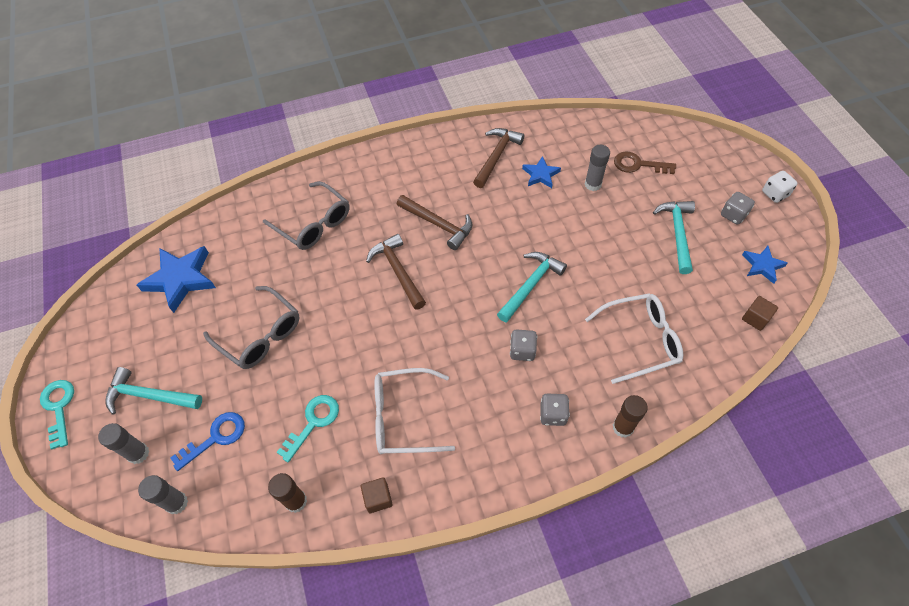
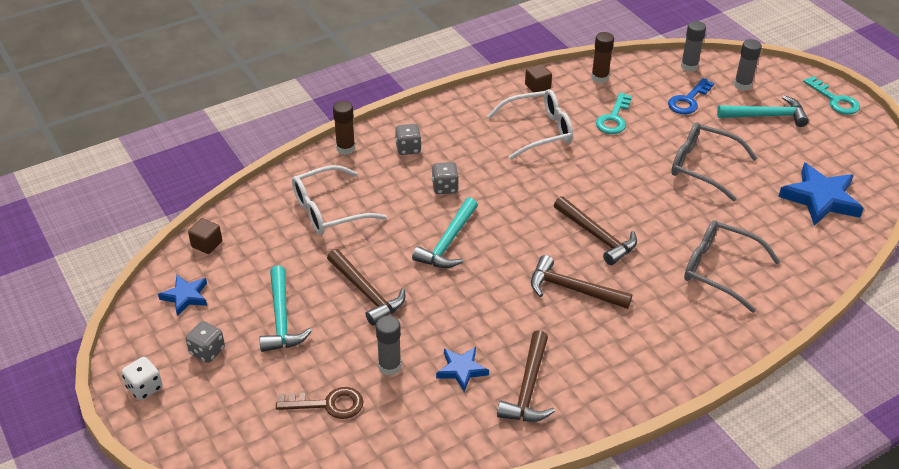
camera: 165 degrees right, 15 degrees down
none -> brown hammer [327,249,405,326]

